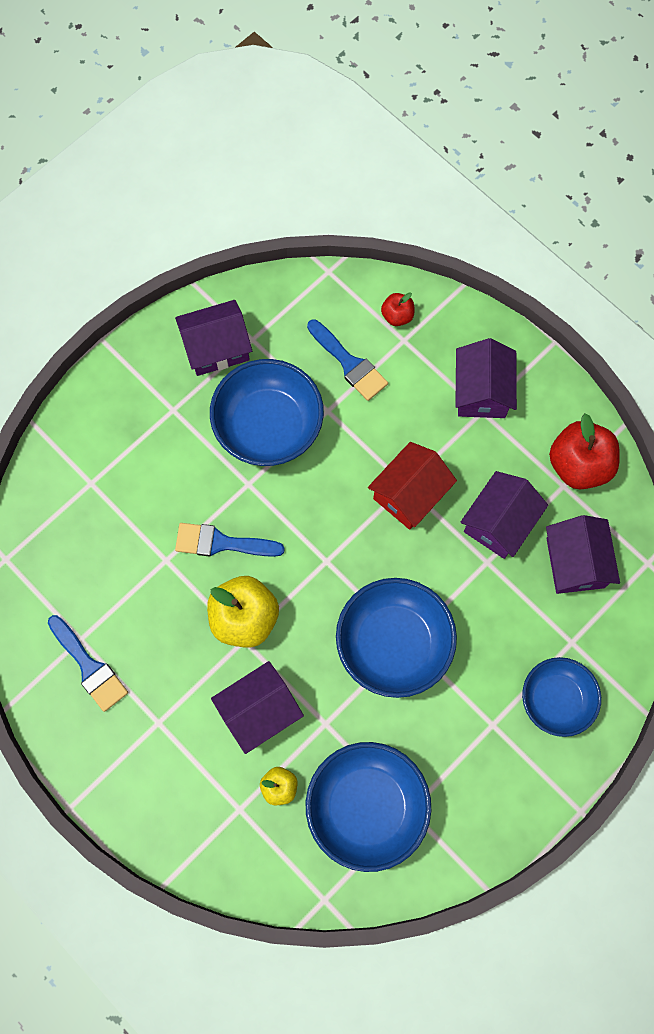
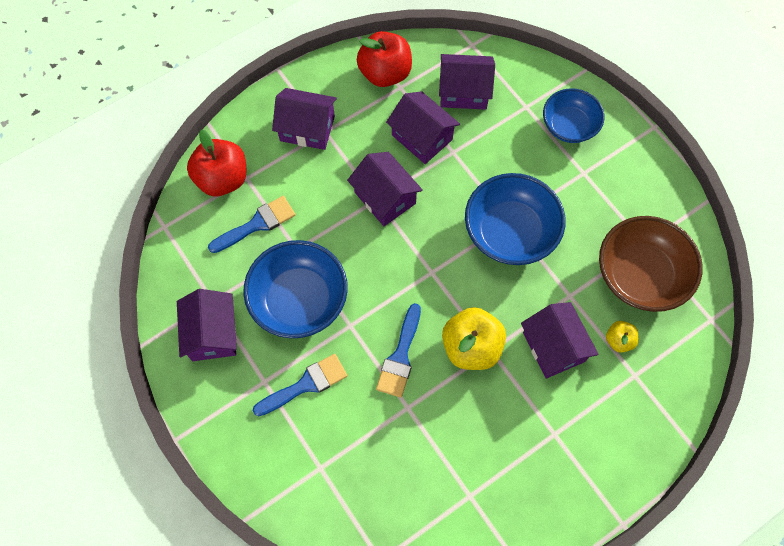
camera: 80 degrees left, 5 degrees down
blue brush [48,615,128,712] -> blue brush moved to [252,354,347,416]
blue bowl [306,742,431,872] -> brown bowl [599,216,703,312]
red house [368,442,457,530] -> purple house [347,152,423,226]
red apple [381,292,414,326] -> red apple [187,130,247,196], size x1.96

